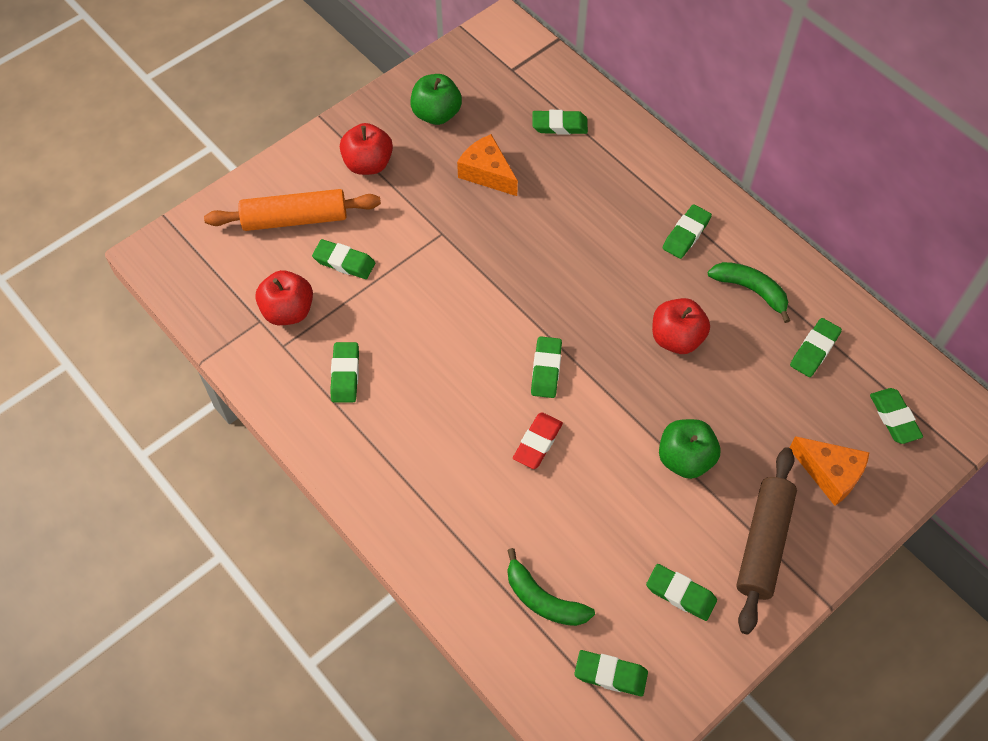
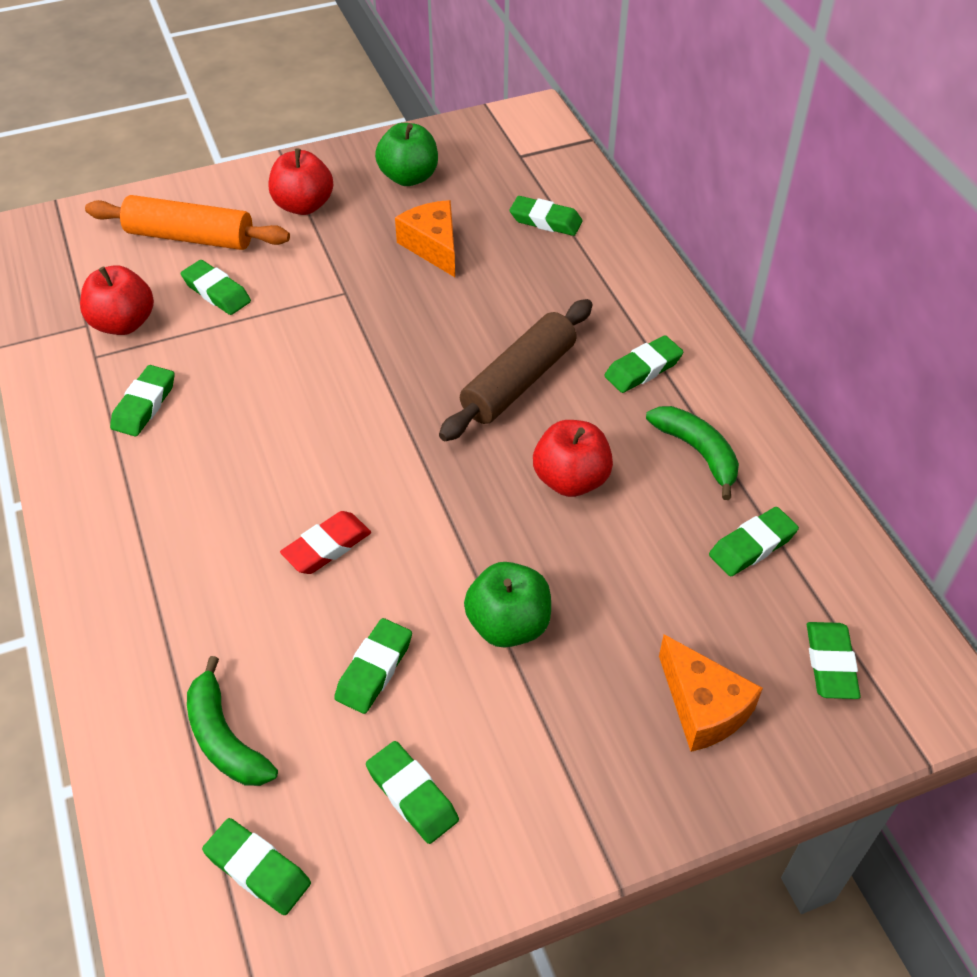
camera: 20 degrees right, 10 degrees down
green eraser [531,336,562,398] -> green eraser moved to [334,618,412,714]
brown rolling pin [736,447,797,634] -> brown rolling pin moved to [439,299,592,441]

